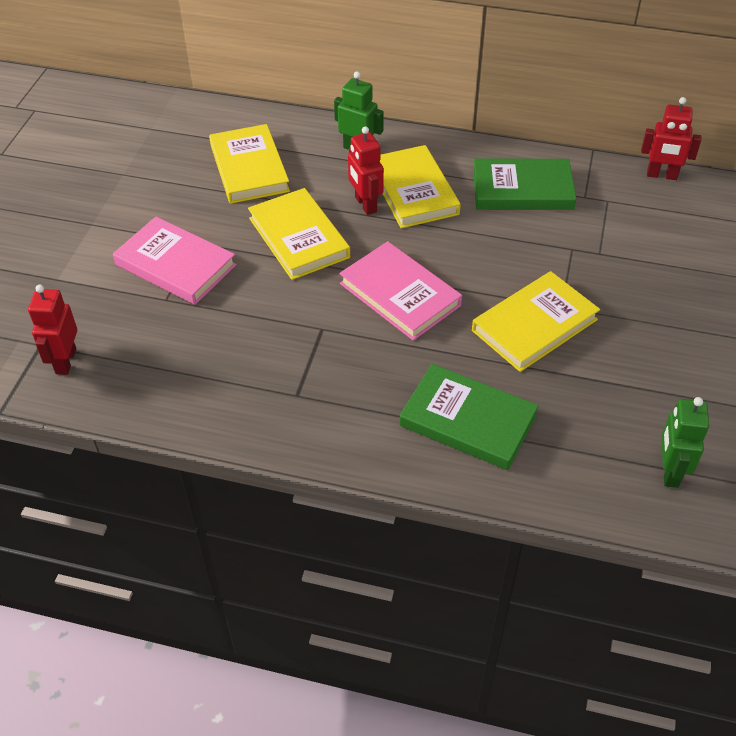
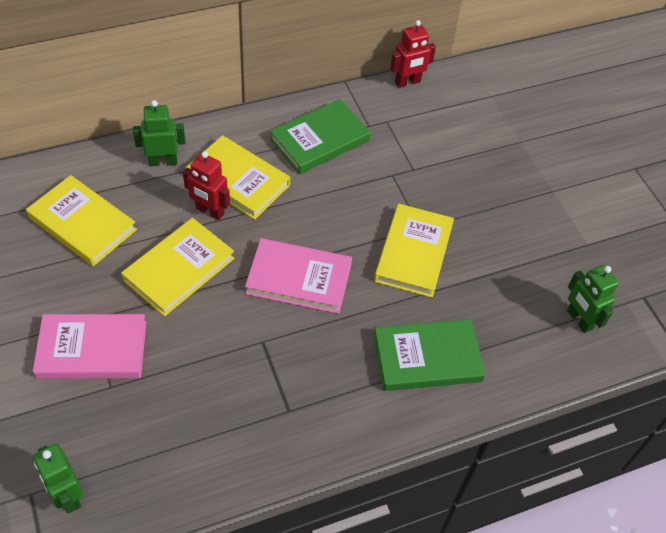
camera: 40 degrees left, 5 degrees up
red robot [28,284,77,375] -> green robot [33,444,84,514]
yellow book [248,188,350,280] -> yellow book turned 75 degrees counterclockwise [121,218,235,316]

